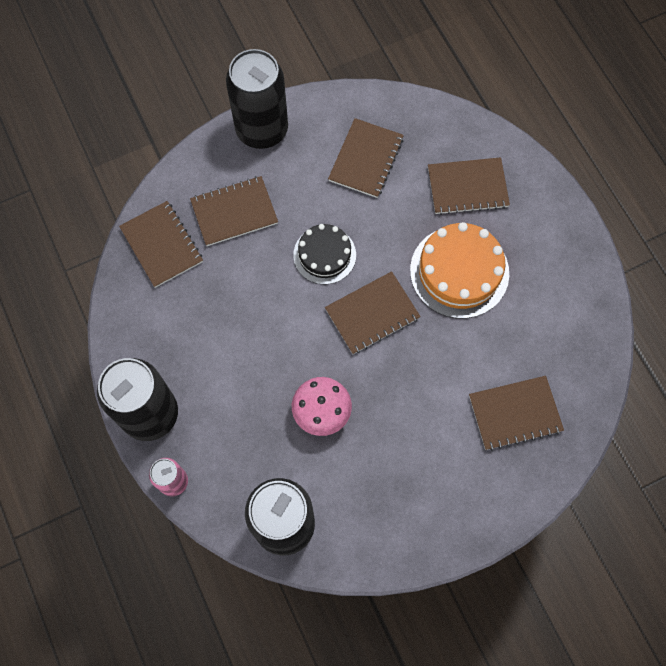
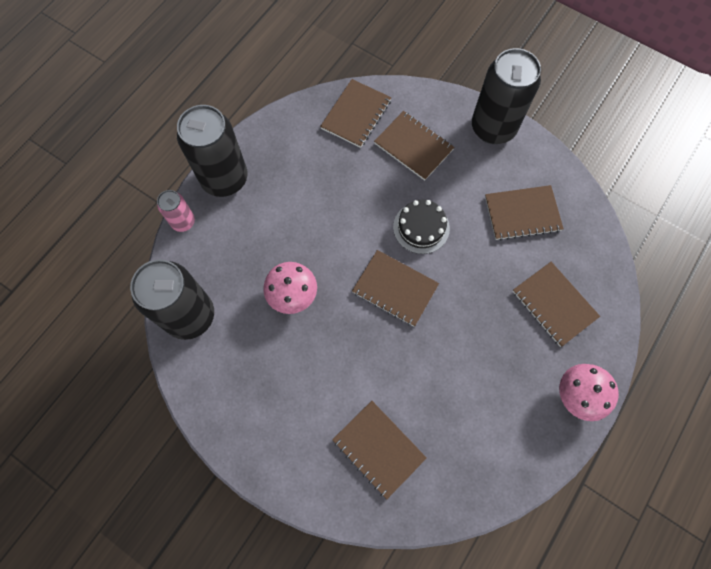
camera: 60 degrees right, 0 degrees up
orange cake [410,222,509,319] -> none
none -> pink mushroom [559,364,619,421]

